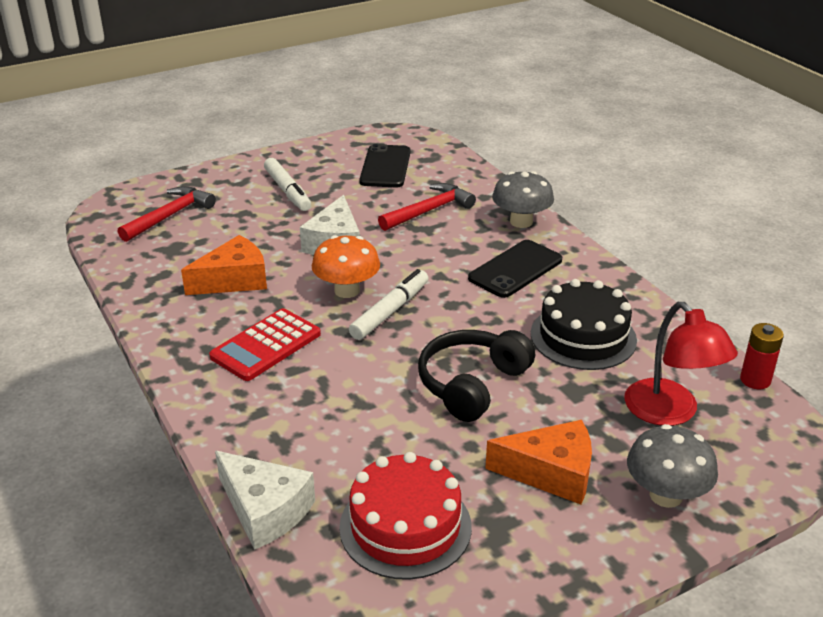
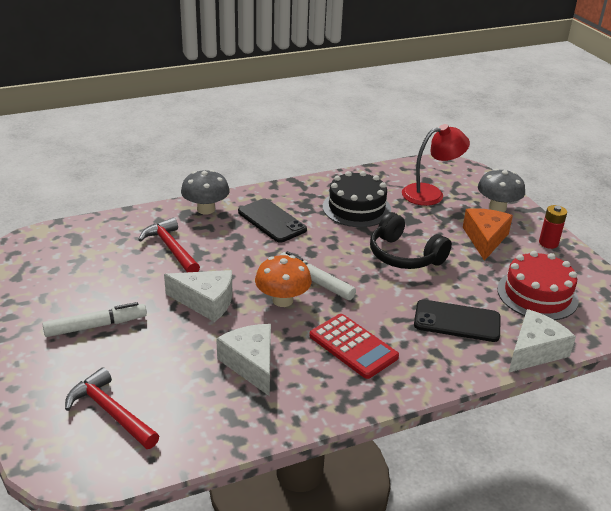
camera: 85 degrees left, 0 degrees up
orange cheese [181,235,267,295] -> white cheese [216,324,271,396]
black phone [359,144,411,187] -> black phone moved to [414,300,501,342]
red battery [740,323,784,389] -> red battery moved to [539,205,567,249]

